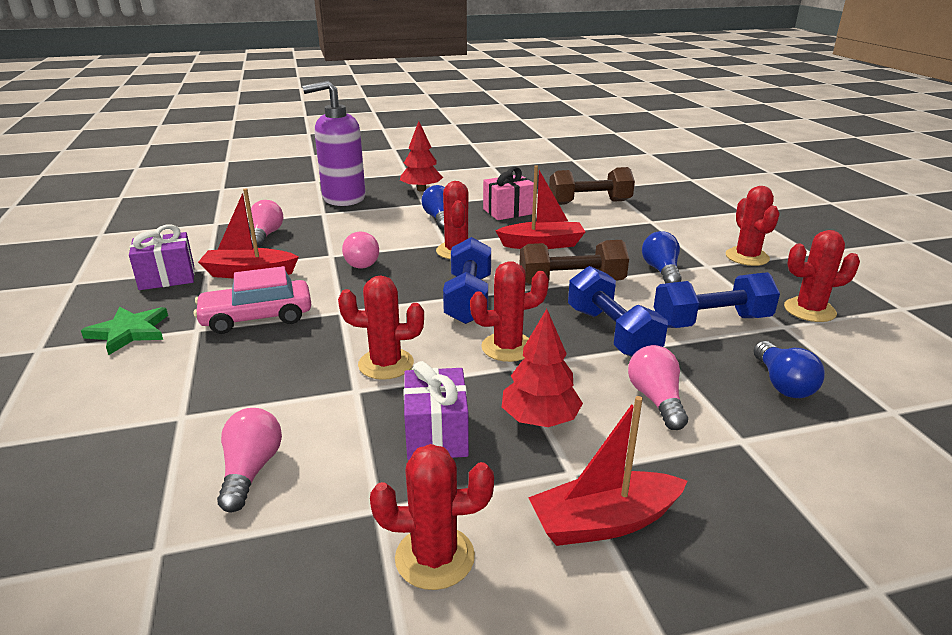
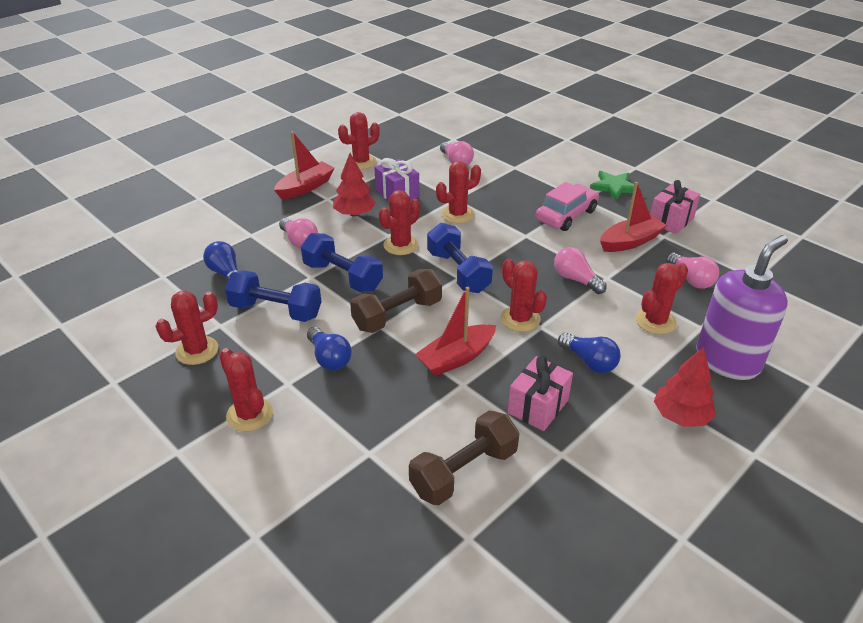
camera: 150 degrees right, 10 degrees up
purple gift [129,225,195,290] -> pink gift [650,180,700,234]
blue dumbbell [654,272,780,328] -> blue dumbbell turned 60 degrees clockwise [225,270,322,322]
none -> red cactus [636,263,688,335]

